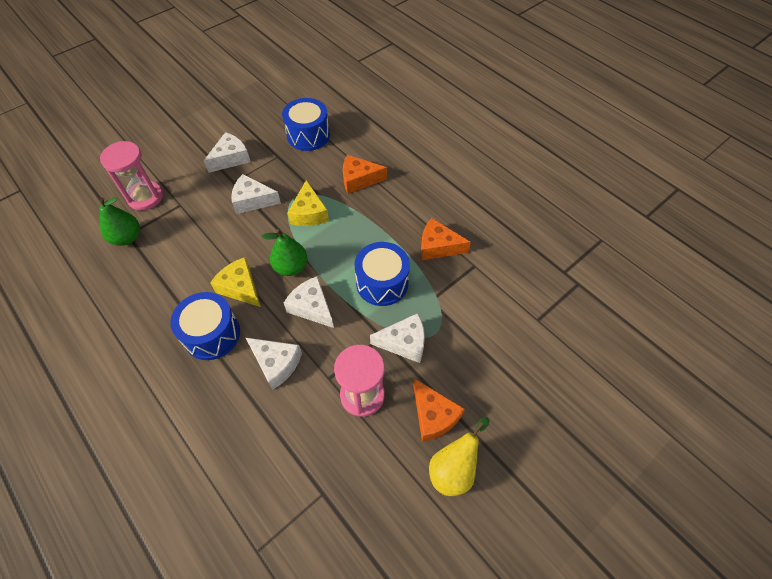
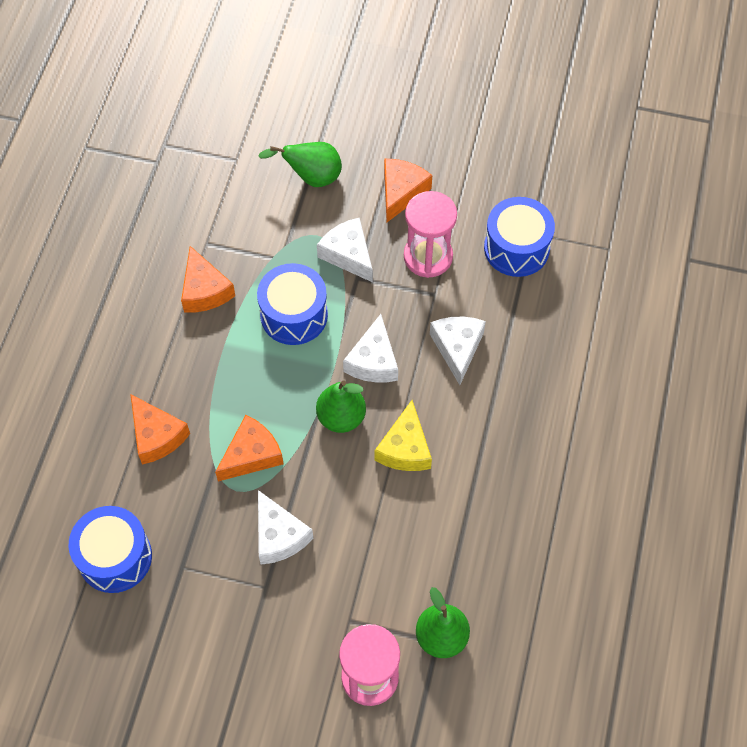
camera: 125 degrees left, 5 degrees up
blue drum [170,292,240,360] -> blue drum moved to [484,197,555,277]
white cheese [204,132,251,173] -> none
yellow cheese [287,180,329,226] -> orange cheese [215,415,283,481]
yellow pear [429,417,490,496] -> none
none -> green pear [259,142,342,187]

